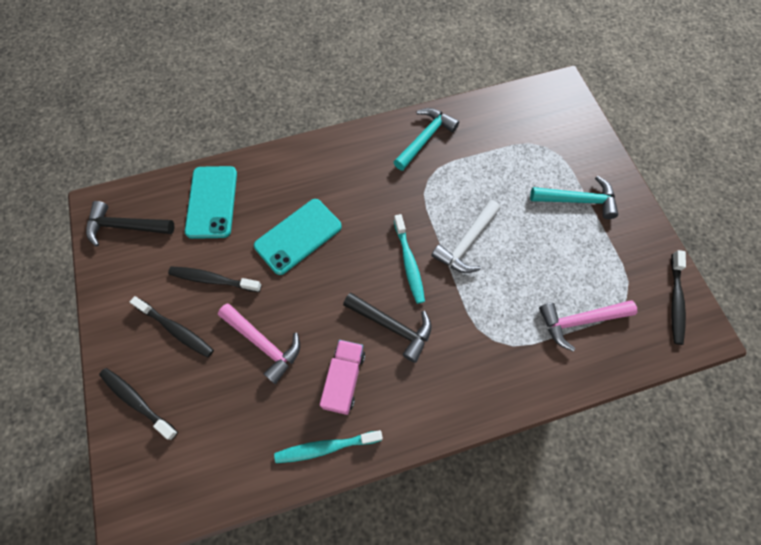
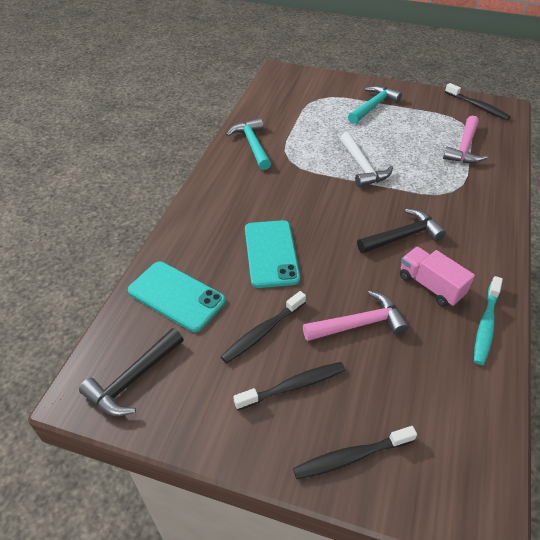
camera: 55 degrees left, 20 degrees down
turquoise toothbrush [394,214,425,304] -> none

